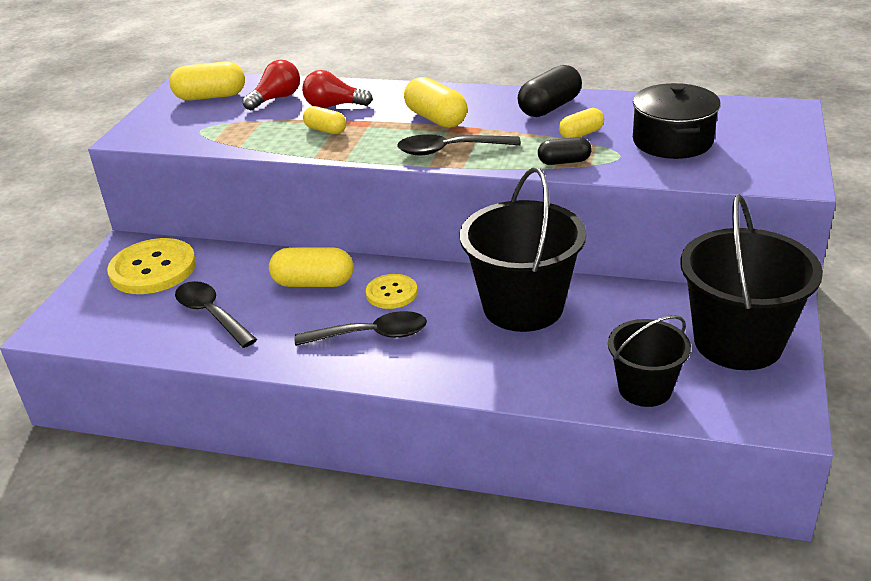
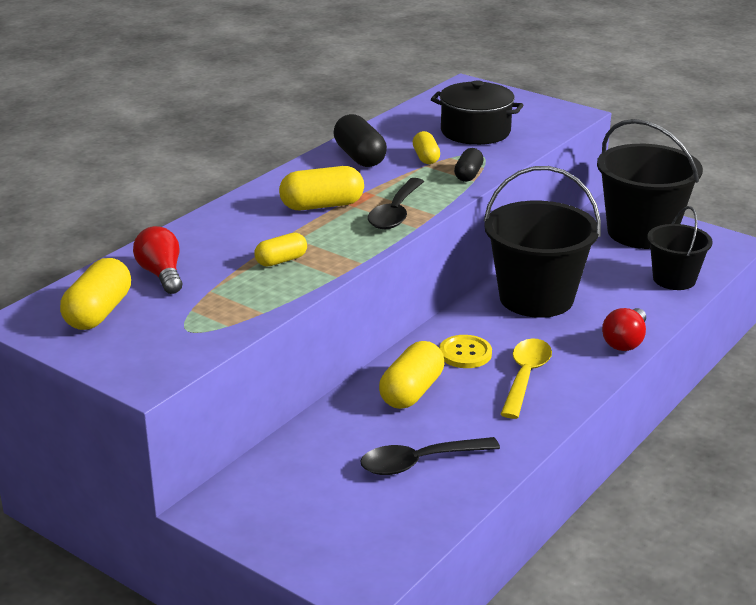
camera: 70 degrees left, 5 degrees down
yellow button [107,238,196,294] -> none
black spoon [295,311,427,346] -> yellow spoon [500,339,552,419]
red light bulb [302,70,373,108] -> red light bulb moved to [602,308,646,351]

